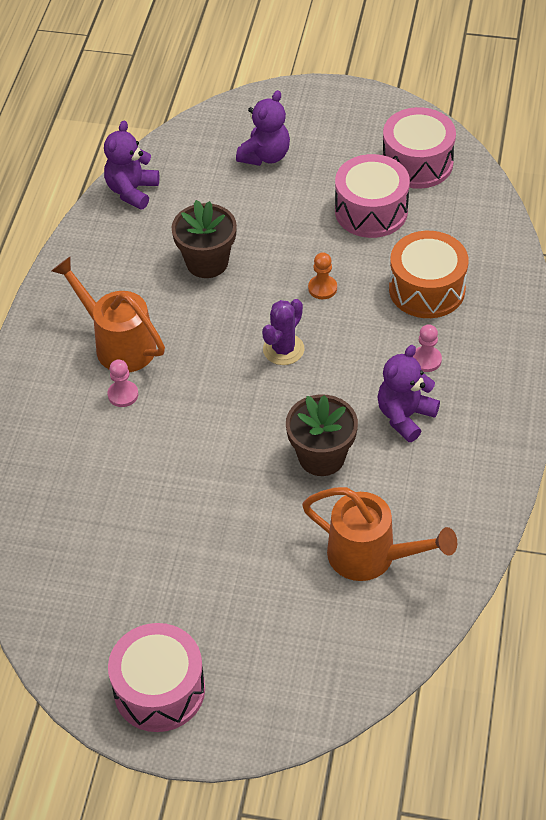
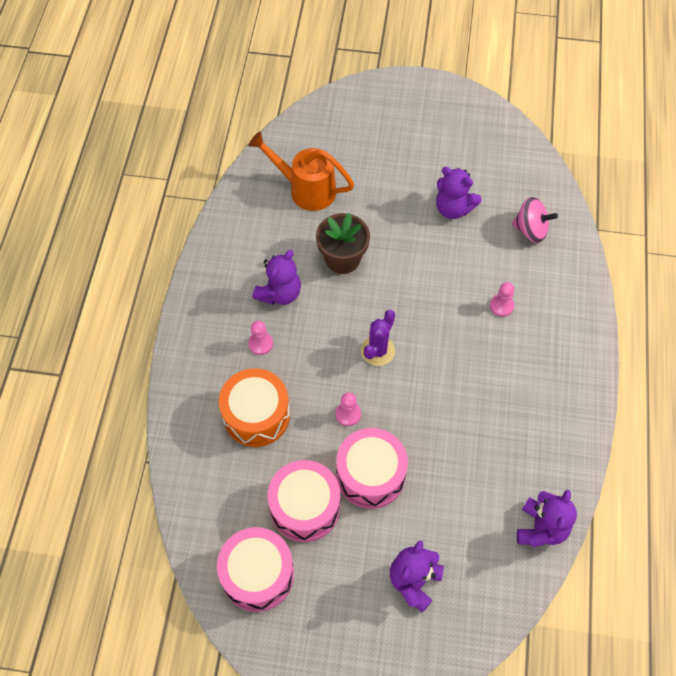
camera: 175 degrees right, 10 degrees up
orange watering can [52,257,165,373] -> none
pink drum [108,623,205,732] -> pink drum moved to [336,428,408,509]
brown flower pot [171,200,237,278] -> none
orange pawn [308,252,337,299] -> pink pawn [336,392,361,426]
none -> purple teddy bear [436,167,482,219]
none -> pink spinning top [512,197,558,243]

